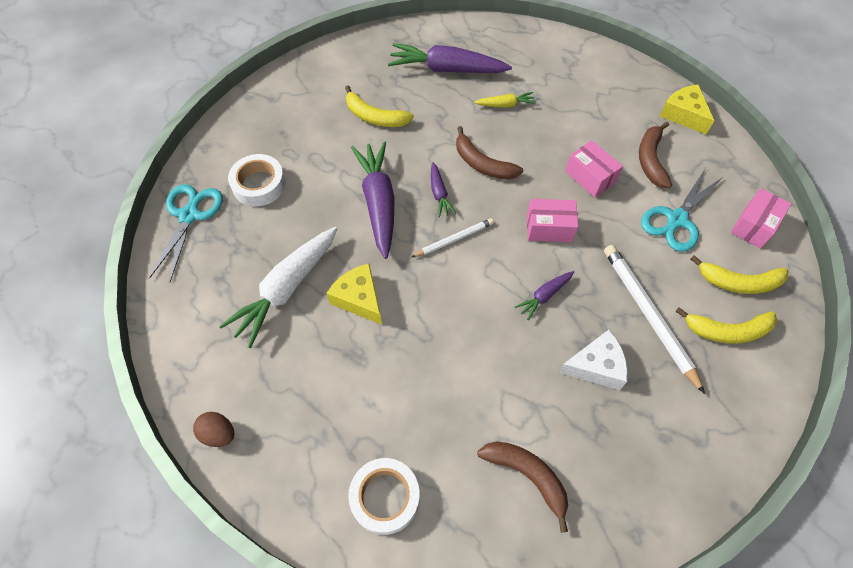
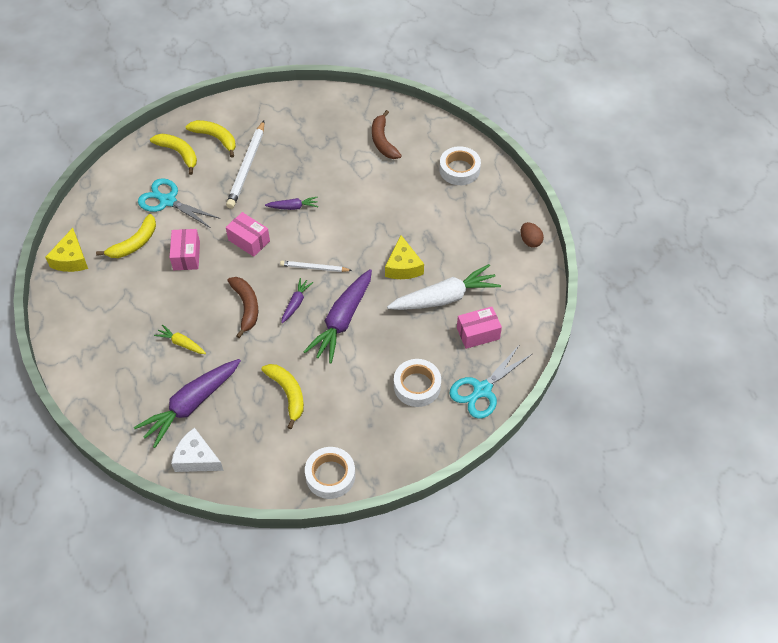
camera: 145 degrees left, 5 degrees down
purple carrot [388,43,512,73] -> purple carrot turned 90 degrees clockwise [134,359,241,448]
white cheese [559,330,628,390] -> white cheese moved to [171,427,223,472]
brown banana [639,122,672,188] -> yellow banana [96,214,156,258]
turquoise scissors [641,168,724,252] -> turquoise scissors turned 135 degrees counterclockwise [138,178,220,228]
pink box [731,188,791,249] -> pink box moved to [457,307,502,349]
none -> white tape [305,447,355,499]

